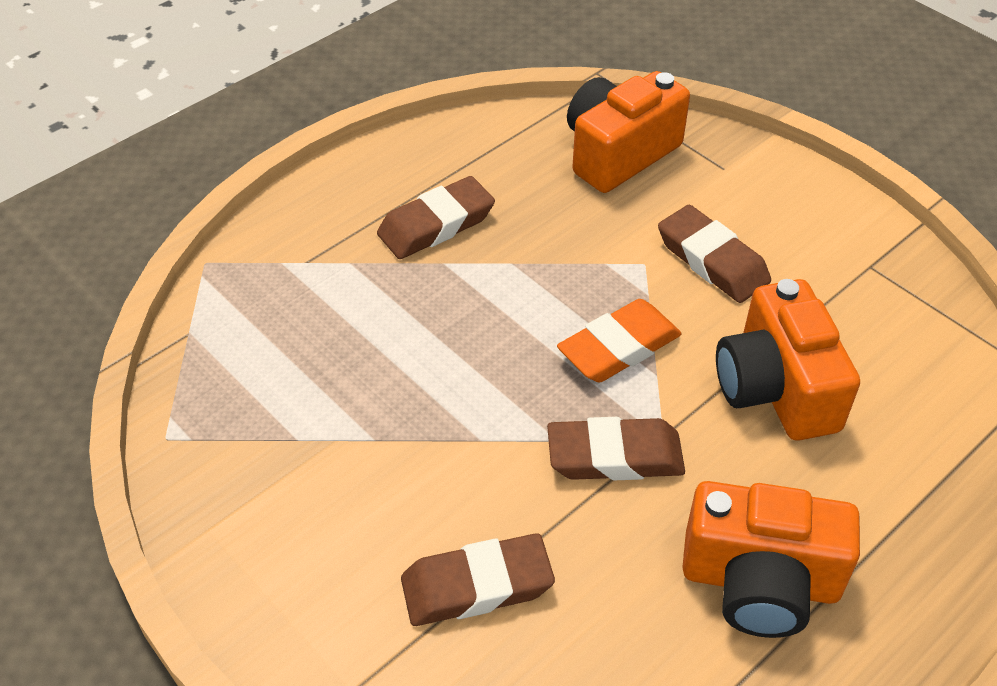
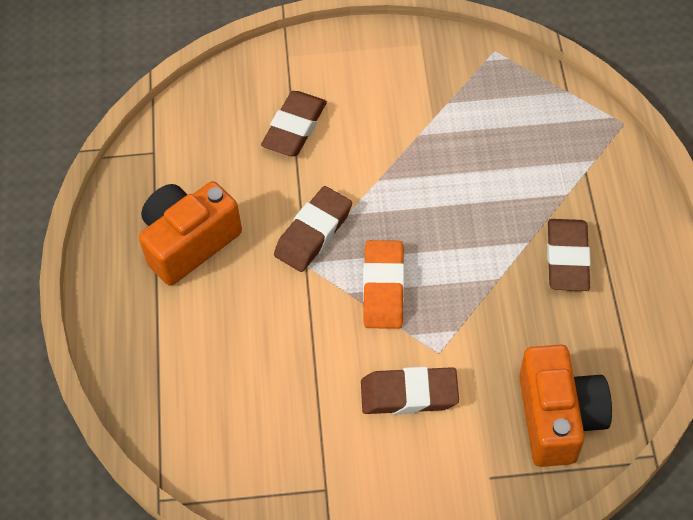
camera: 130 degrees right, 10 degrees up
orange camera [716,279,860,441] -> none

